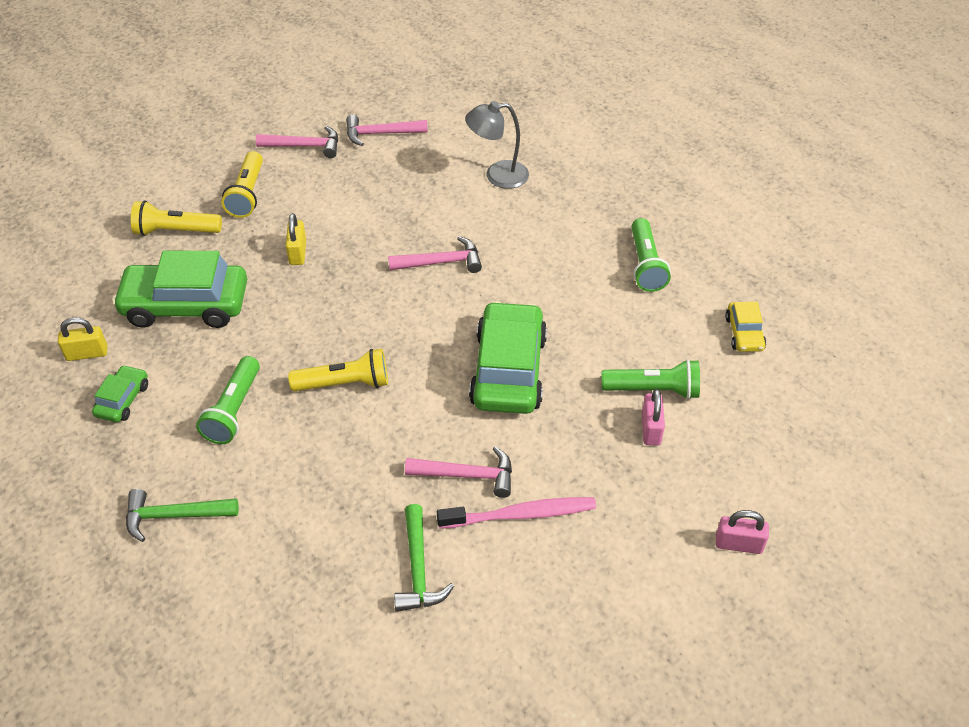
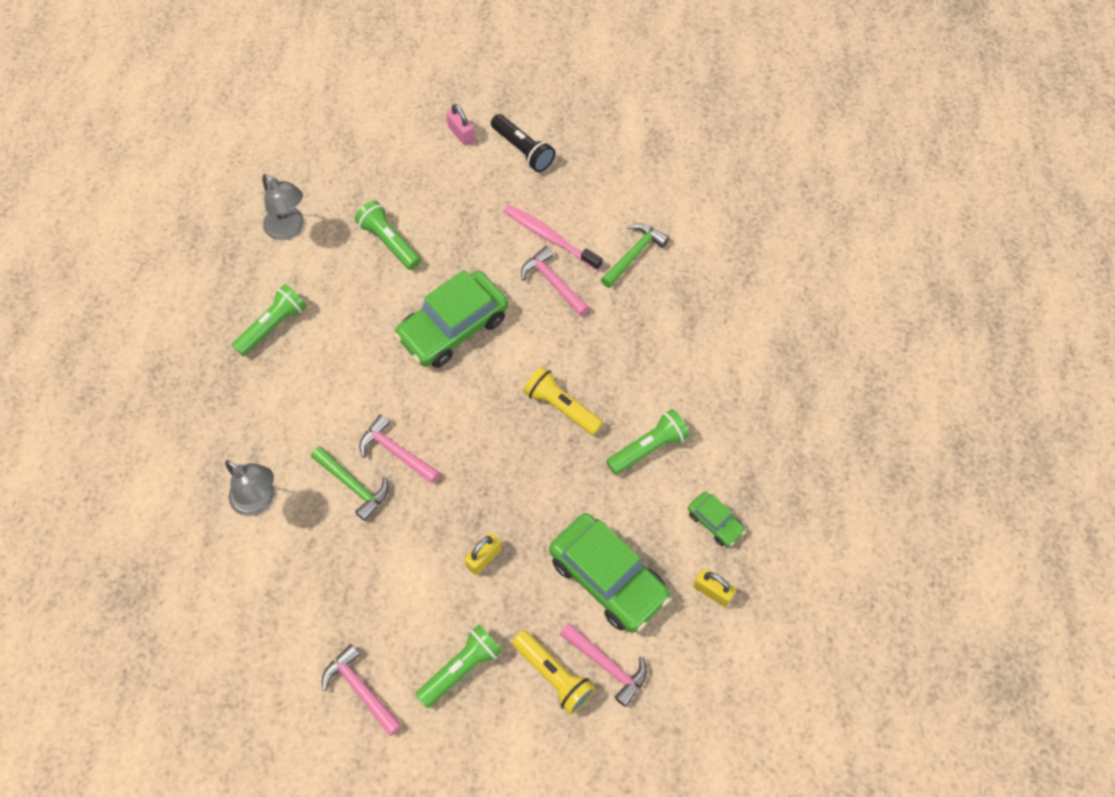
camera: 135 degrees left, 15 degrees up
green car [92,365,148,422] -> green car turned 105 degrees counterclockwise [688,492,745,547]
green hammer [126,489,239,542] -> green hammer moved to [311,446,389,521]
yellow flashlight [221,151,263,218] -> green flashlight [415,624,502,708]
pink hammer [346,115,428,146] -> pink hammer moved to [560,623,647,707]
pink padlock [642,389,665,446] -> none
yellow car [725,302,766,352] -> grey lamp [262,174,304,240]
none -> black flashlight [491,114,555,172]

